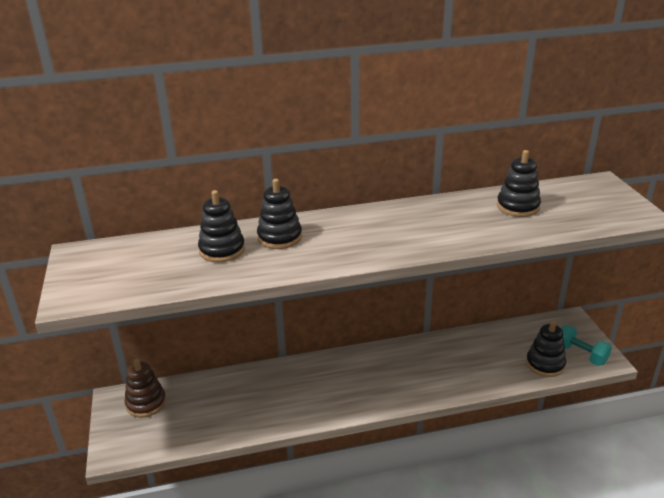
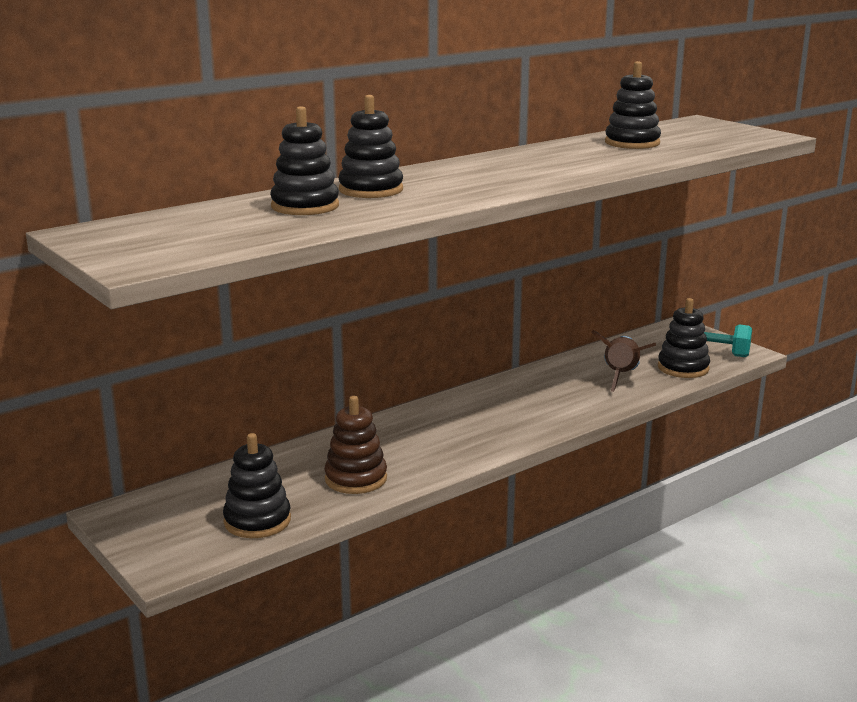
camera: 25 degrees left, 10 degrees down
brown stacking toy [124,358,166,418] -> brown stacking toy moved to [324,396,387,494]
none -> black stacking toy [223,433,291,538]
none -> brown rocket [592,330,656,392]

